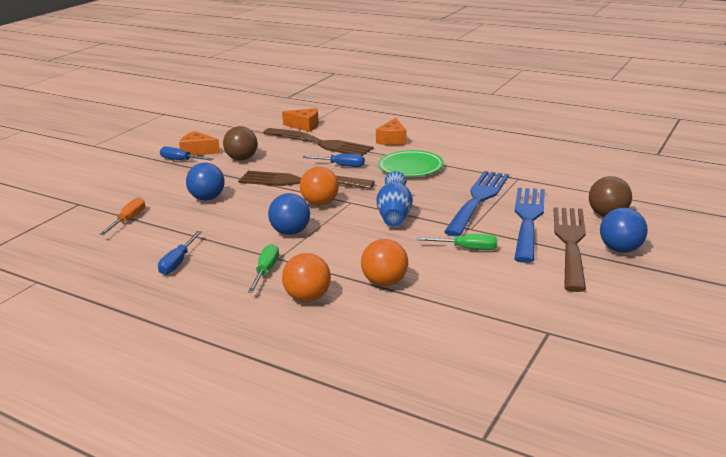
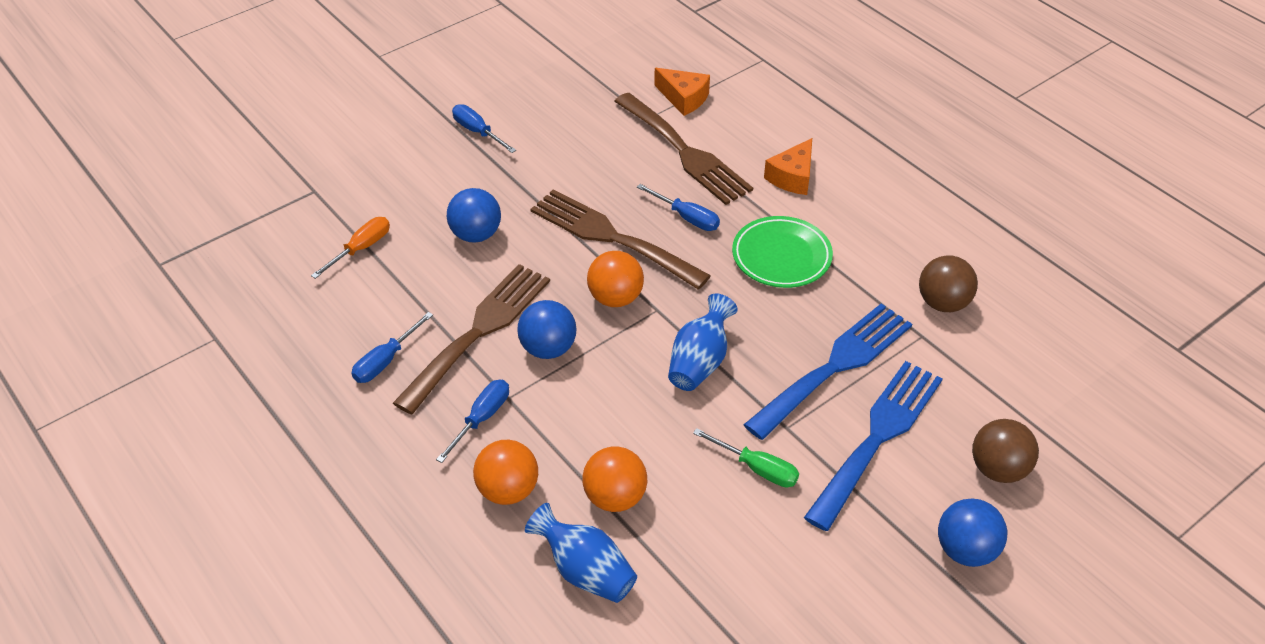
camera: 20 degrees right, 20 degrees up
orange cheese [179,131,220,155] -> none
brown ball [223,126,257,160] -> brown ball moved to [919,255,978,312]
green screwdriver [248,244,279,293] -> blue screwdriver [436,380,509,463]
brown fork [554,207,586,292] -> brown fork moved to [393,264,550,415]
none -> blue vase [525,503,637,603]

